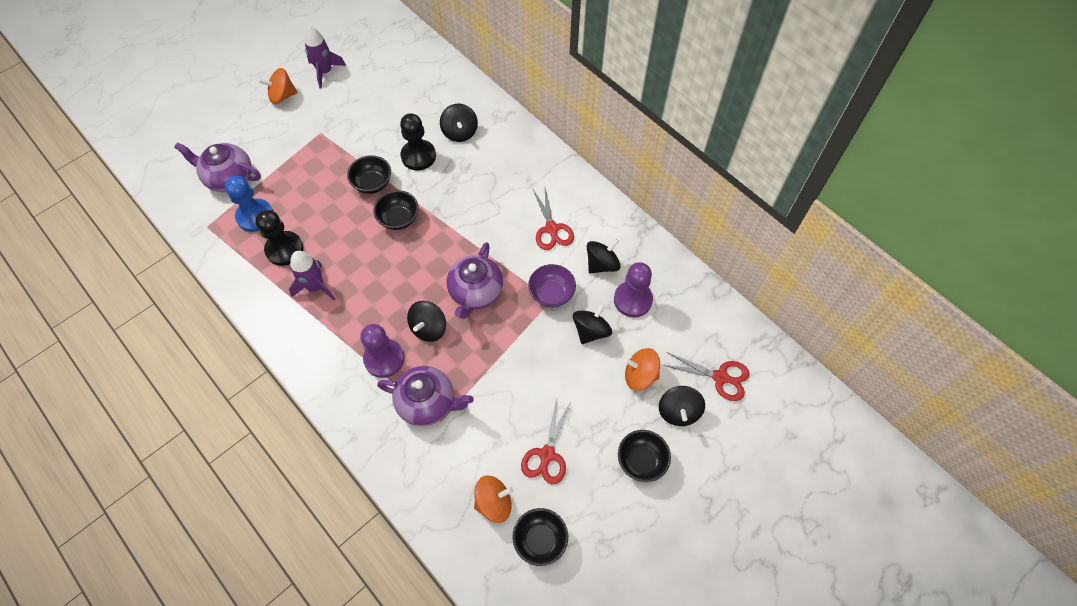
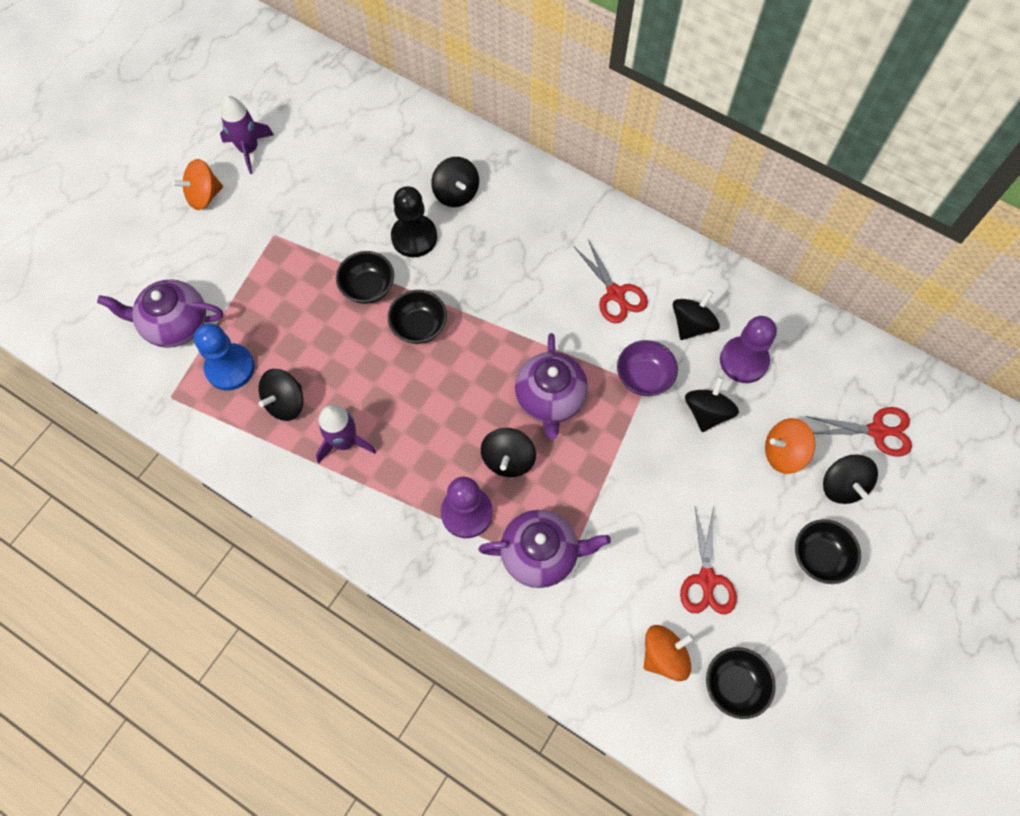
camera: 15 degrees left, 5 degrees up
black pawn [255,210,303,266] -> black spinning top [259,369,303,421]

